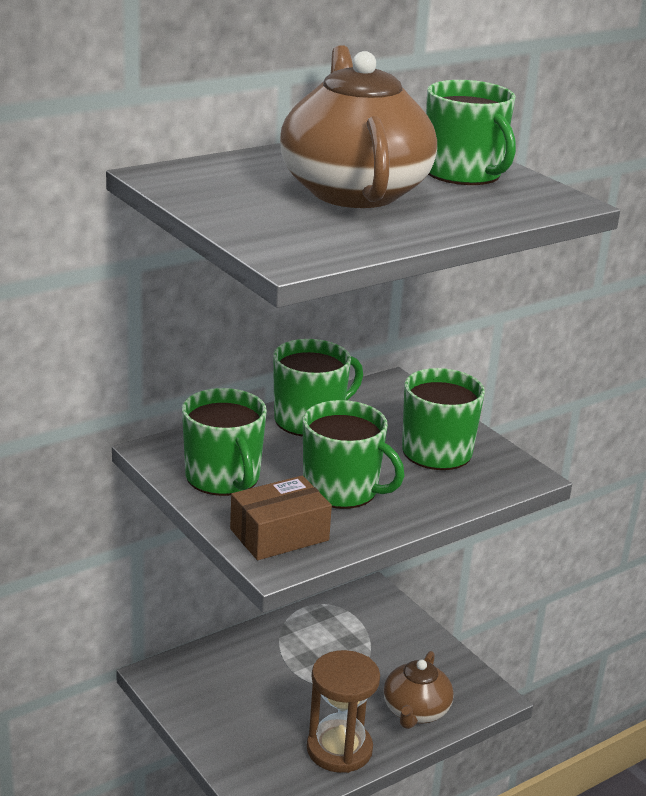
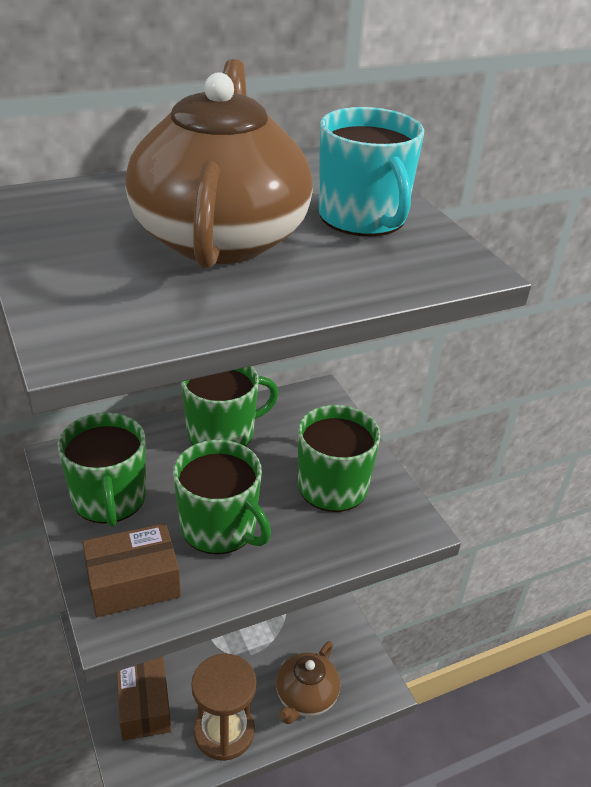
camera: 10 degrees right, 10 degrees up
green mug [426,80,516,185] -> turquoise mug [319,107,424,237]
none -> brown box [117,656,171,741]

